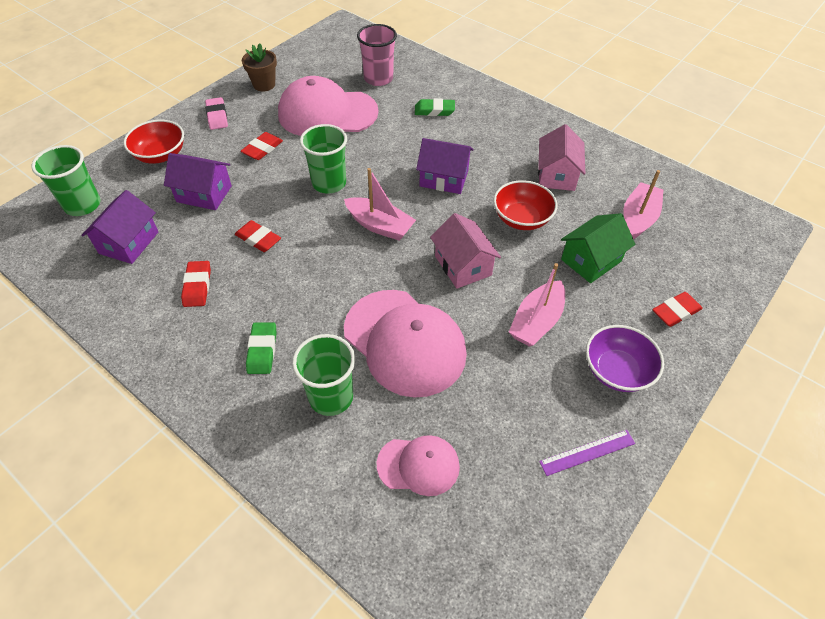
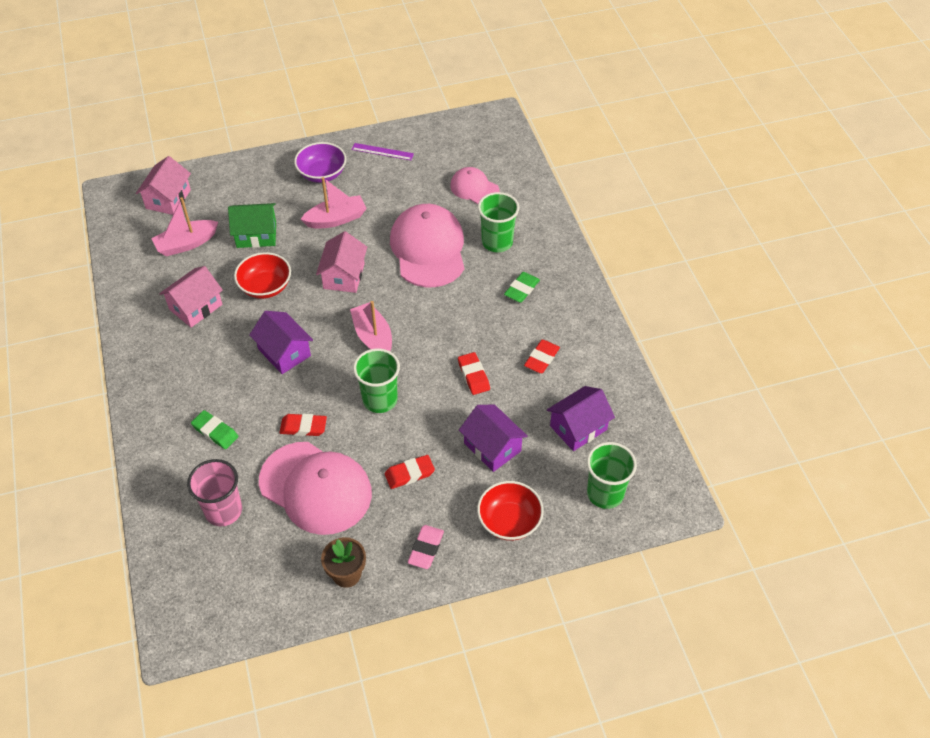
camera: 145 degrees left, 0 degrees up
red eraser [653,292,703,327] -> red eraser moved to [279,414,327,436]
none -> pink house [136,156,191,215]

